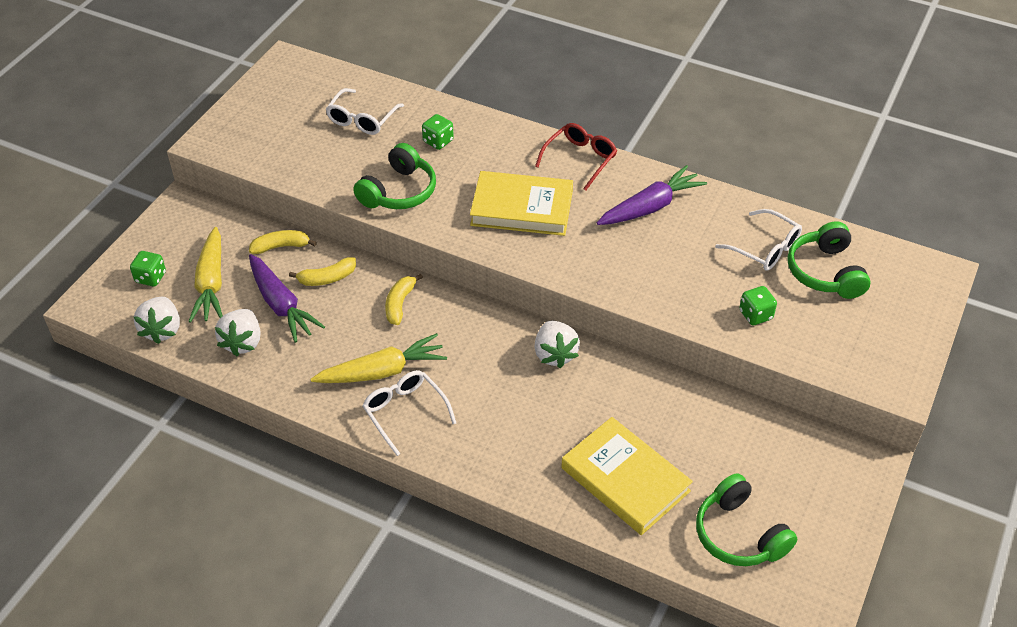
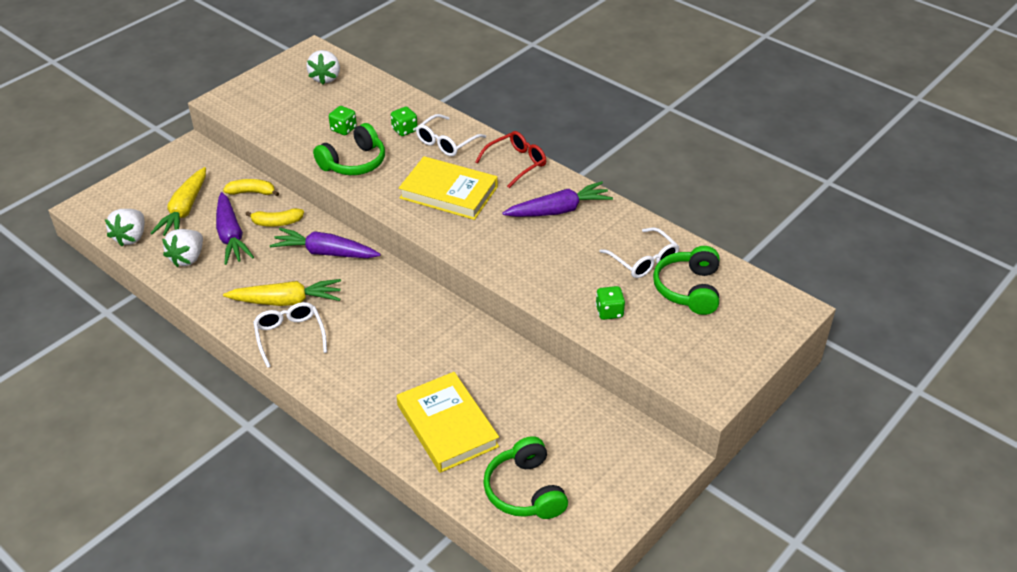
camera: 15 degrees right, 5 degrees down
green dice [130,251,166,287] -> green dice moved to [329,106,357,135]
white glasses [326,88,404,135] -> white glasses moved to [416,114,486,156]
yellow banana [385,273,423,325] -> purple carrot [270,228,381,258]
white strawberry [535,321,580,368] -> white strawberry moved to [306,50,340,85]

